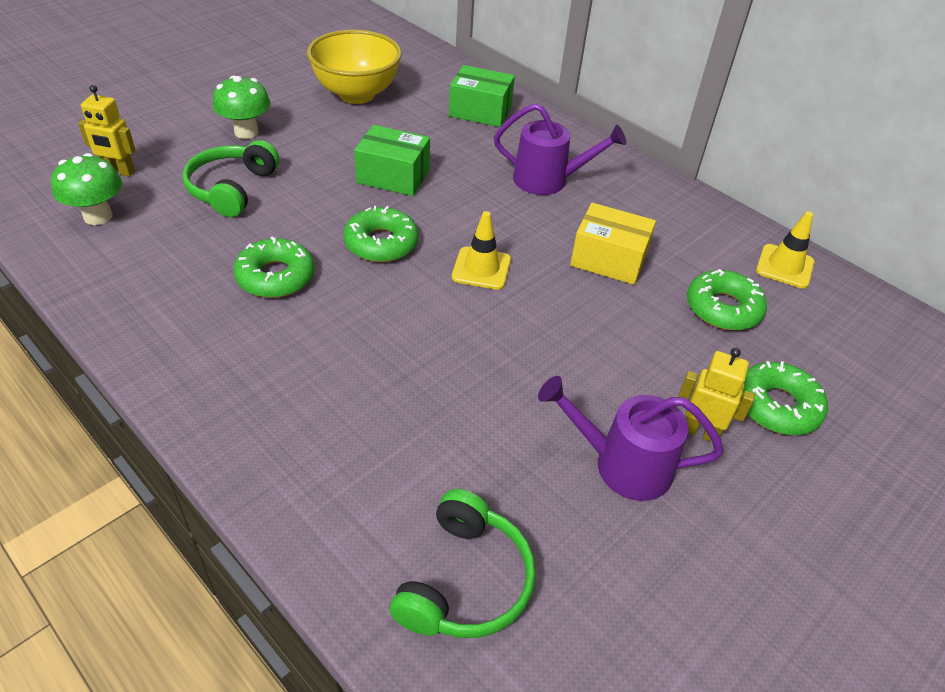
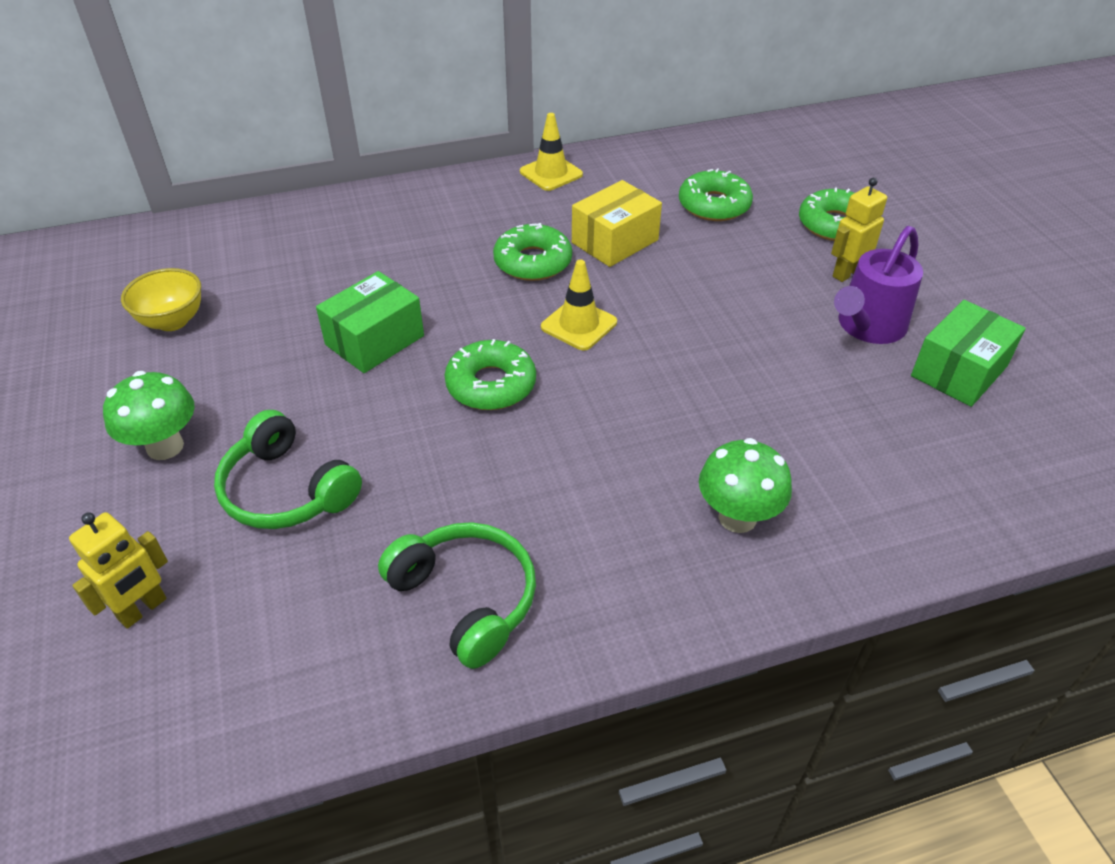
camera: 60 degrees left, 0 degrees up
green mushroom [51,153,122,225] -> green mushroom moved to [699,438,792,533]
green donut [233,237,315,298] -> green donut moved to [493,223,572,281]
yellow bowl [307,30,402,104] -> yellow bowl [121,268,201,331], size x0.58
green headphones [389,489,536,638] -> green headphones moved to [378,522,536,669]
green box [449,65,515,127] -> green box moved to [911,300,1026,407]
purple watering can [494,103,626,195] -> none
yellow traffic cone [756,211,814,288] -> yellow traffic cone moved to [520,113,583,191]

